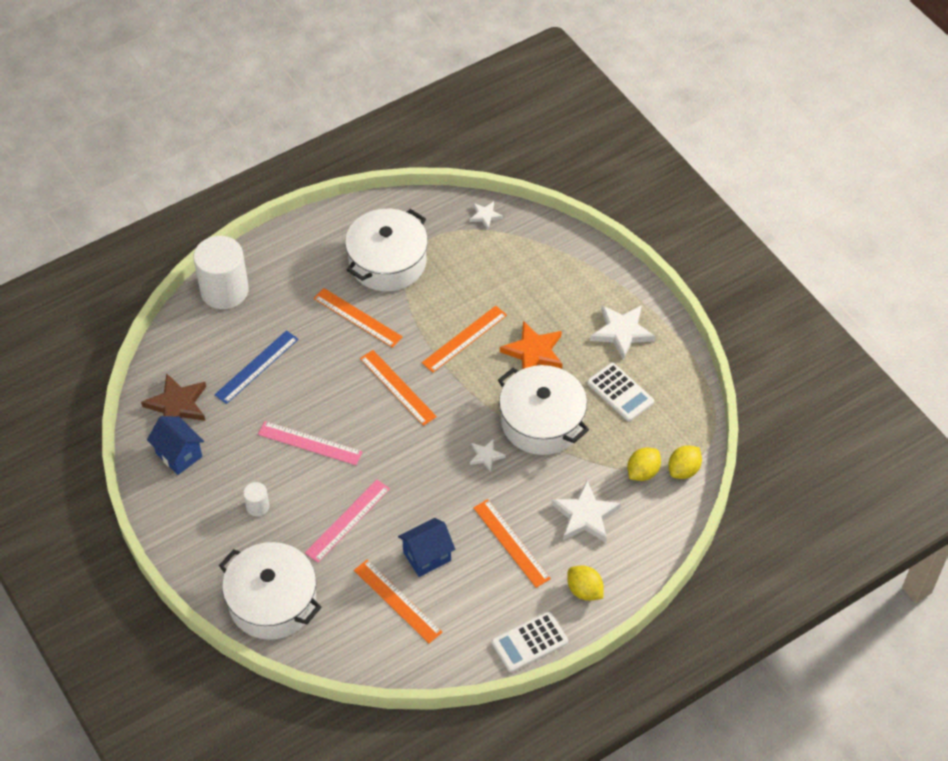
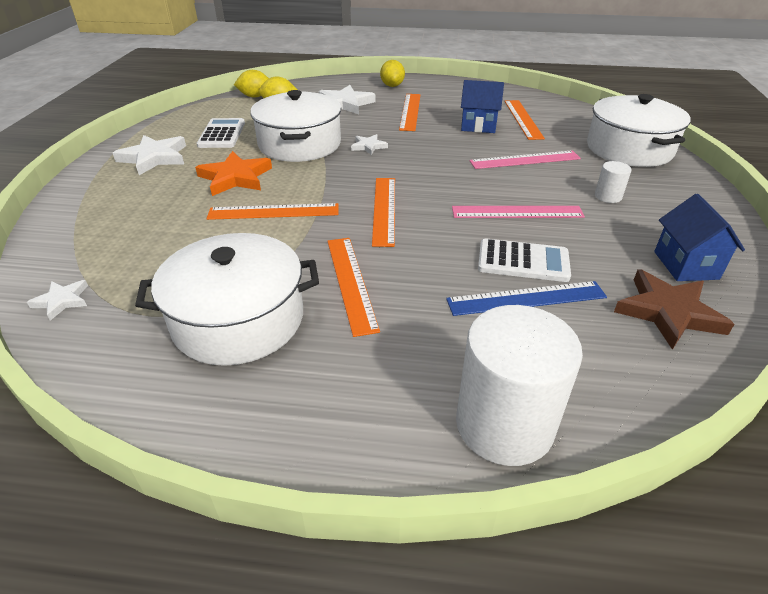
camera: 140 degrees left, 15 degrees down
pink ruler [258,421,363,465] -> pink ruler turned 60 degrees counterclockwise [452,206,585,218]
white calculator [492,612,568,672] -> white calculator moved to [478,238,571,282]

